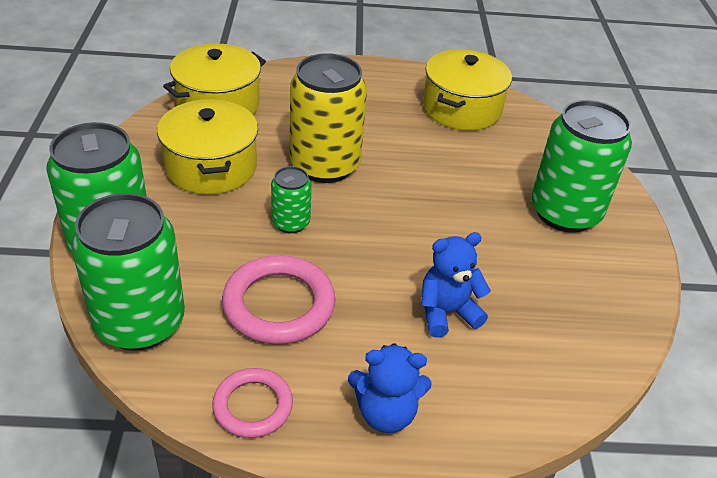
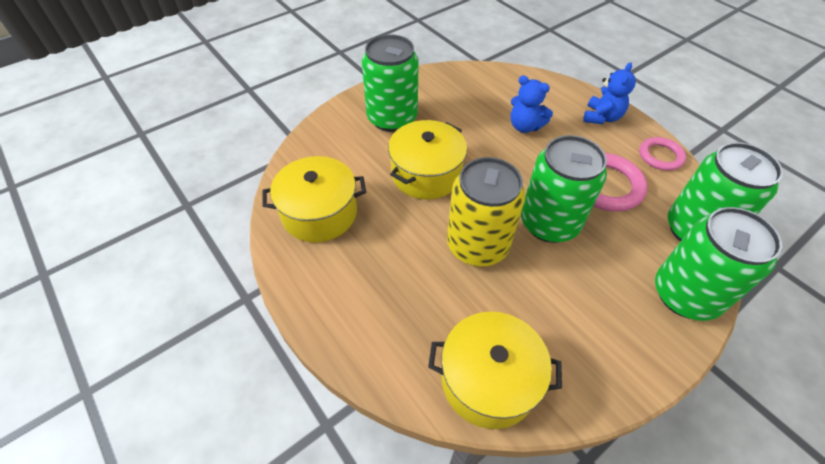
camera: 125 degrees left, 10 degrees up
yellow pot [157,99,258,195] -> yellow pot moved to [388,120,467,199]
green can [271,166,312,233] -> green can [521,135,607,243], size x2.01
blue teddy bear [348,343,432,433] -> blue teddy bear turned 60 degrees clockwise [583,62,636,124]

